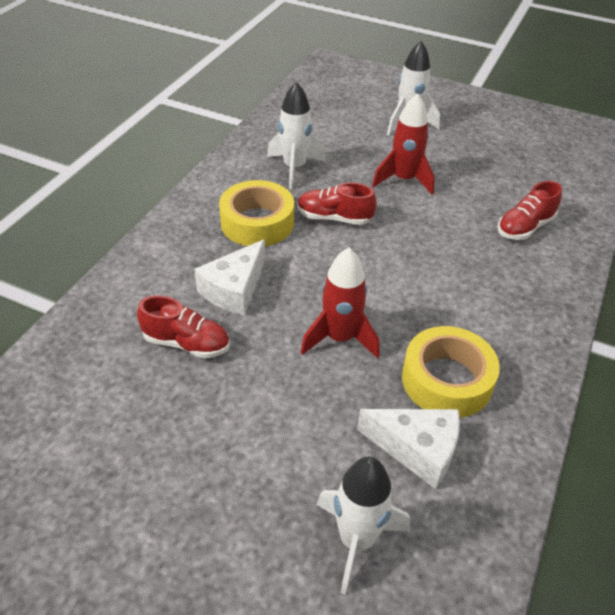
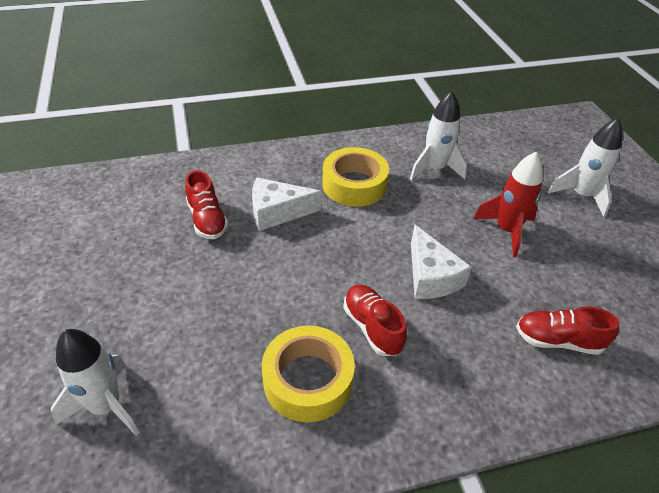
camera: 50 degrees right, 0 degrees up
red shoe [297,182,377,225] -> red shoe moved to [343,284,407,356]
red rocket [301,248,380,359] -> none
white cheese [357,409,460,489] -> white cheese moved to [411,225,472,299]

